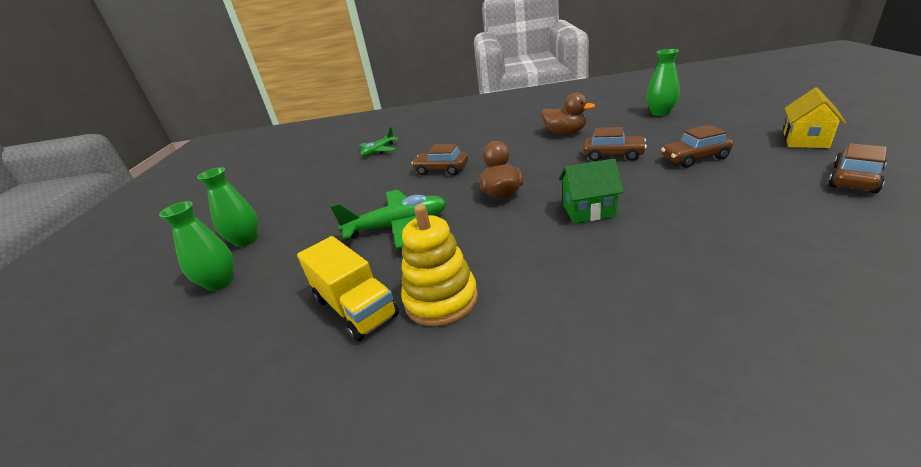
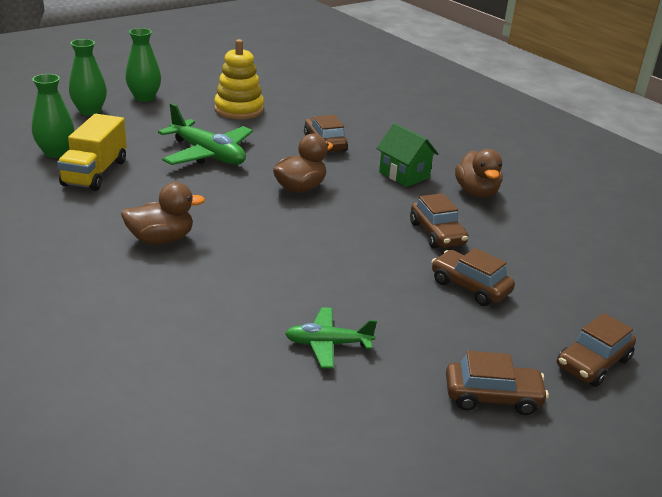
camera: 45 degrees right, 0 degrees up
green plane [359,127,399,157] -> green plane moved to [285,307,377,369]
yellow stacking toy [401,204,478,326] -> yellow stacking toy moved to [214,39,264,120]
green house [559,158,624,223] -> green house moved to [376,123,438,187]
green vase [646,49,680,116] -> green vase moved to [32,74,74,158]
yellow house [784,87,846,148] -> brown car [557,313,636,387]
none -> brown duck [121,182,205,245]

